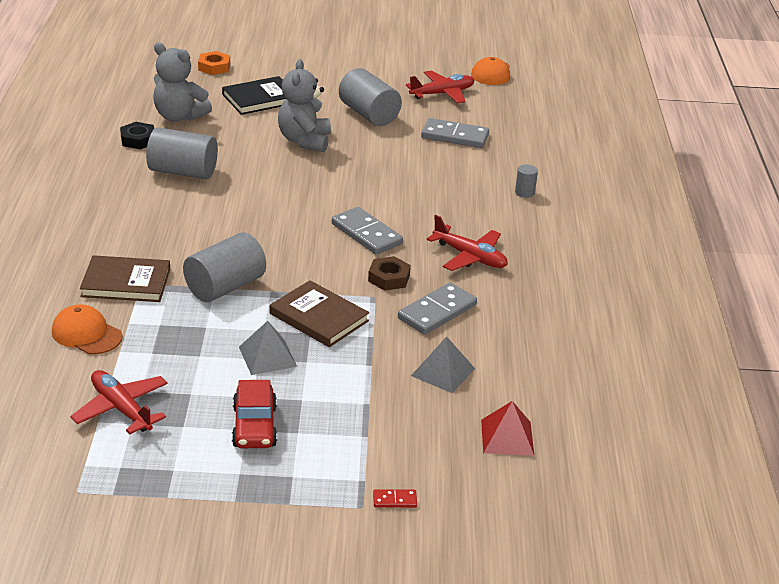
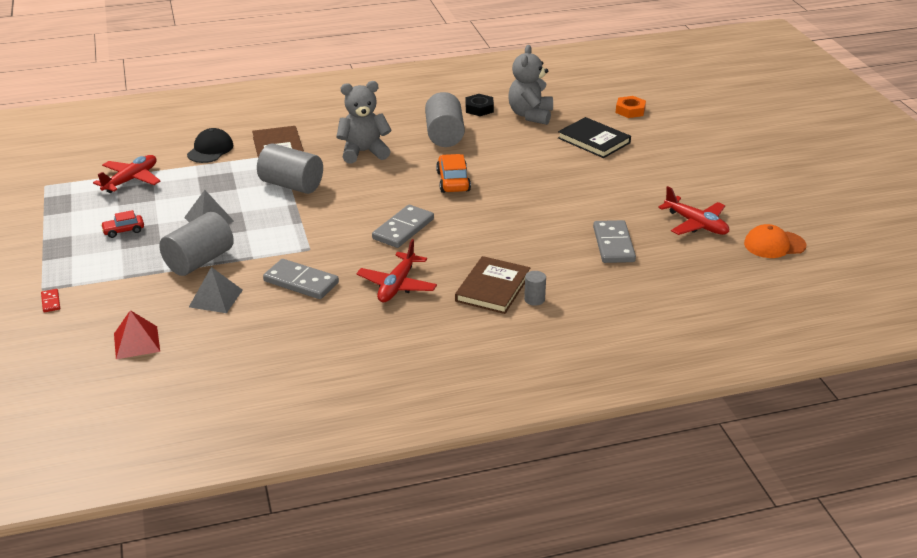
camera: 75 degrees right, 0 degrees up
orange cap [52,305,122,354] -> black cap [187,128,233,163]
red car [232,380,277,448] -> red car [101,210,144,238], size x0.62
brown book [270,280,369,347] -> brown book moved to [455,256,530,314]
grey teddy bear [278,59,331,152] -> grey teddy bear moved to [336,81,391,163]
grey cylinder [339,68,402,126] -> grey cylinder moved to [159,212,234,276]
brown nut [368,256,411,291] -> none
none -> orange car [436,154,471,193]

